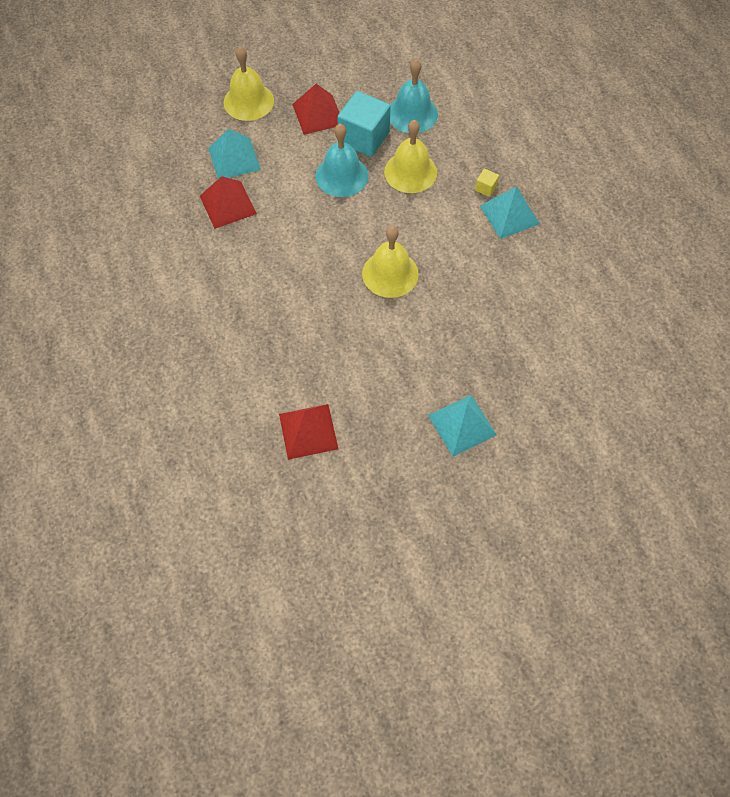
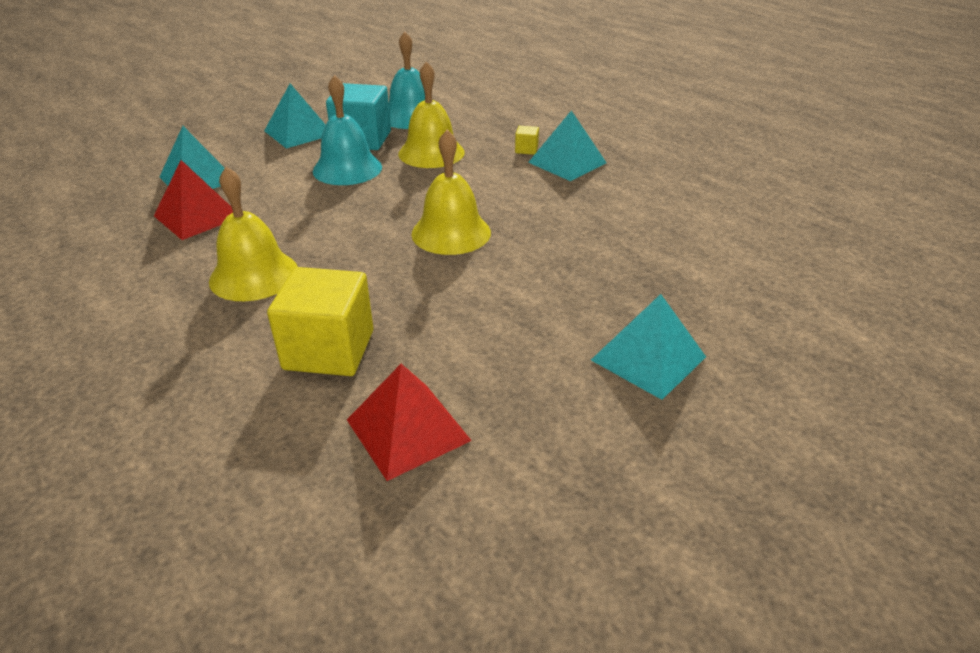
camera: 20 degrees left, 25 degrees down
yellow bell [224,46,274,121] -> yellow bell moved to [209,167,298,301]
red pyramid [292,84,340,135] -> turquoise pyramid [264,84,326,148]
none -> yellow cube [267,267,373,376]

